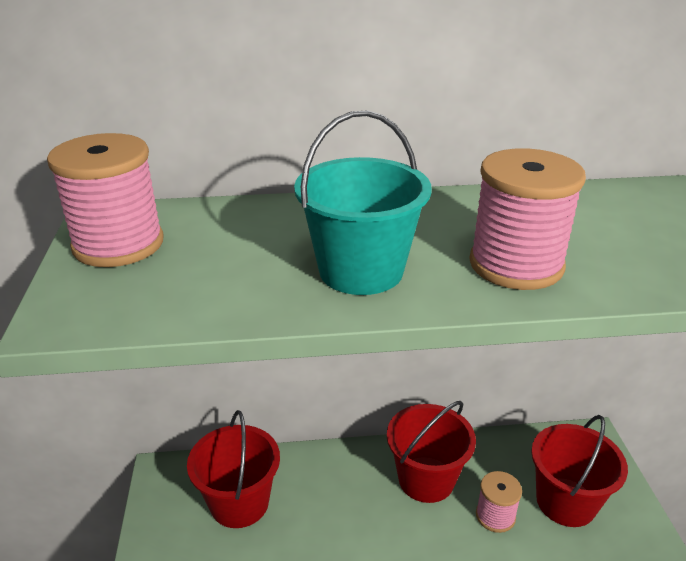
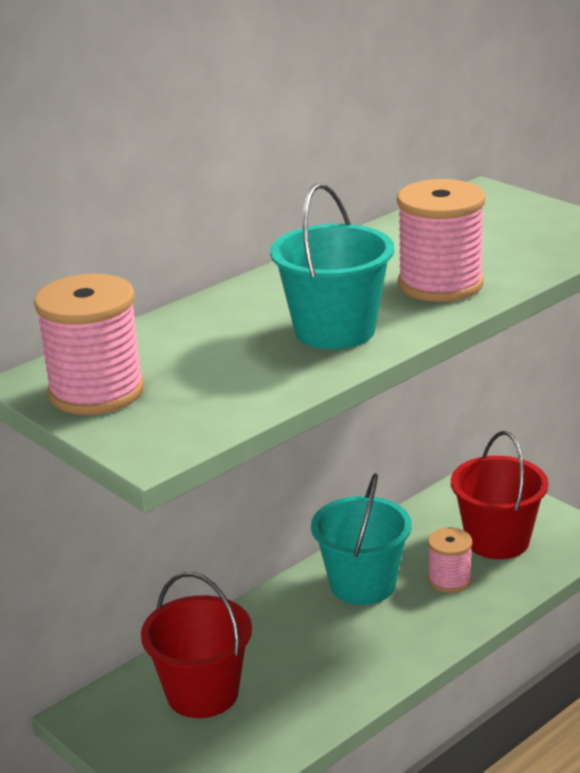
camera: 35 degrees left, 5 degrees down
red bucket [387,401,476,503] -> turquoise bucket [311,473,412,605]

